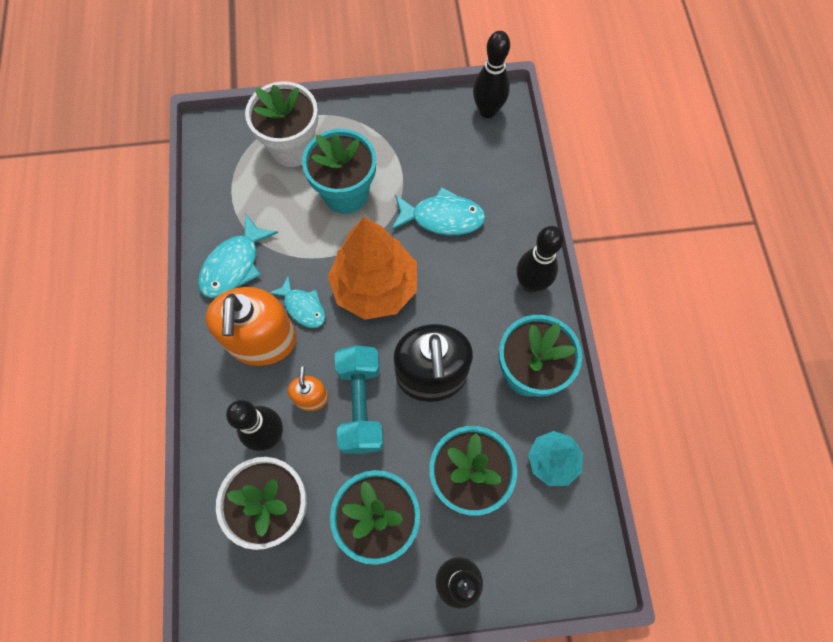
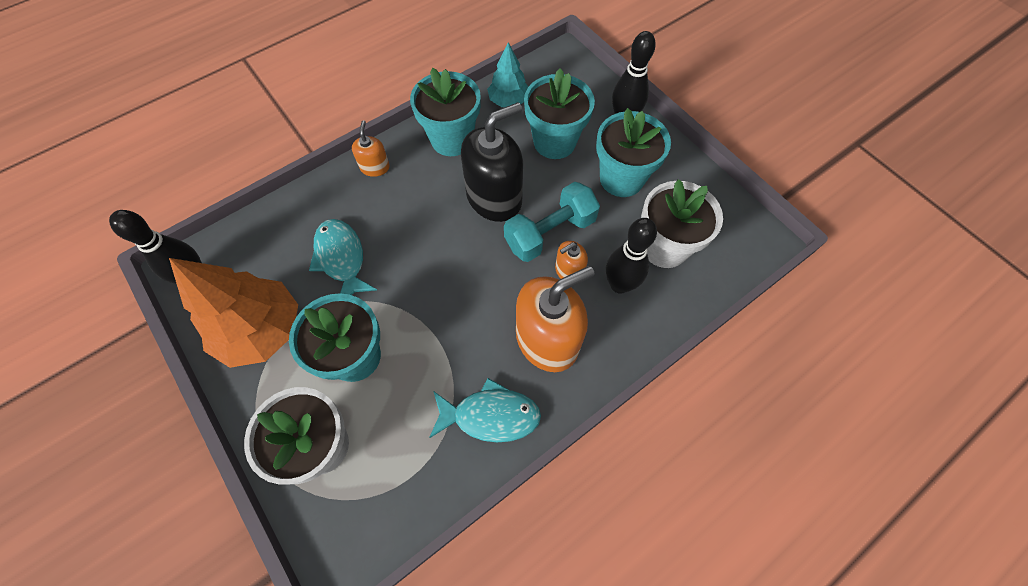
camera: 120 degrees left, 5 degrees down
turquoise fish [269,275,325,328] -> none
orange tree [328,217,417,320] -> orange tree moved to [169,258,298,368]
black bowling pin [517,226,564,293] -> orange soap dispenser [352,120,390,177]

